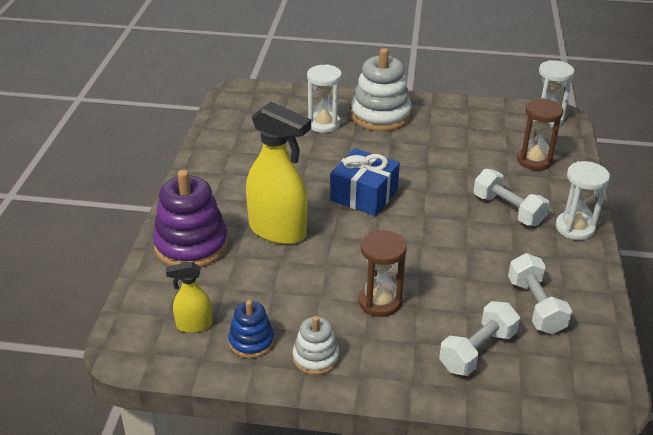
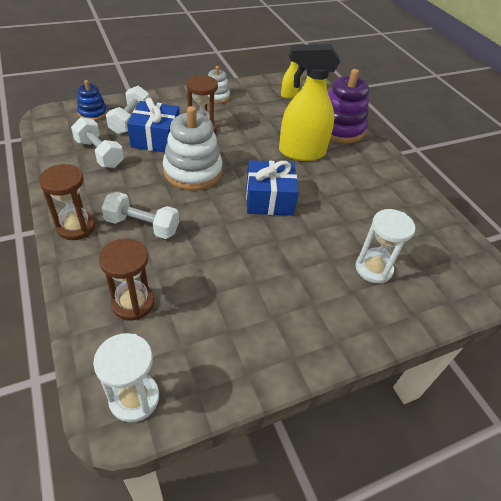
camera: 145 degrees right, 10 degrees up
blue stacking toy [228,300,274,358] -> blue stacking toy moved to [77,80,108,121]
white stacking toy [351,48,411,131] -> white stacking toy moved to [163,106,222,190]
white hourglass [556,161,610,240] -> brown hourglass [39,164,95,240]
none -> blue gift [127,98,180,153]

